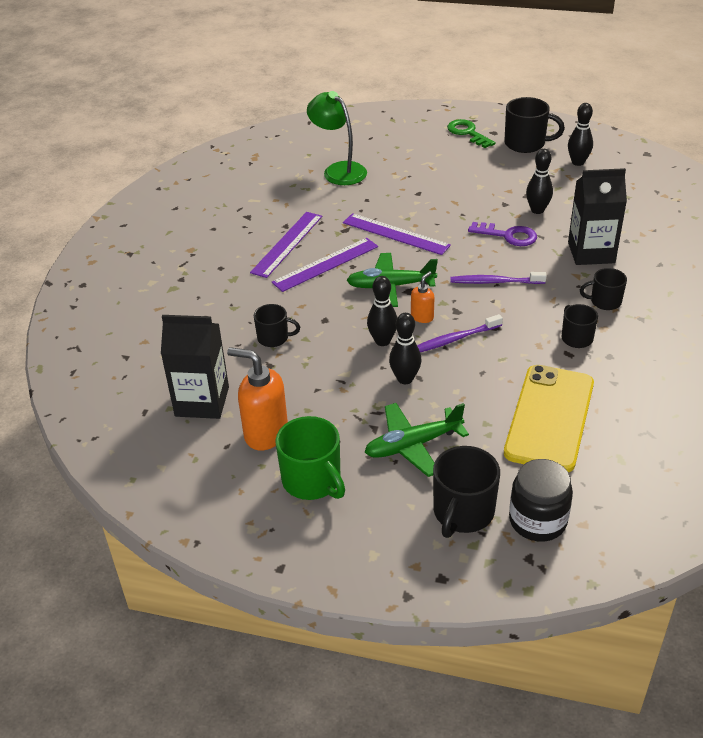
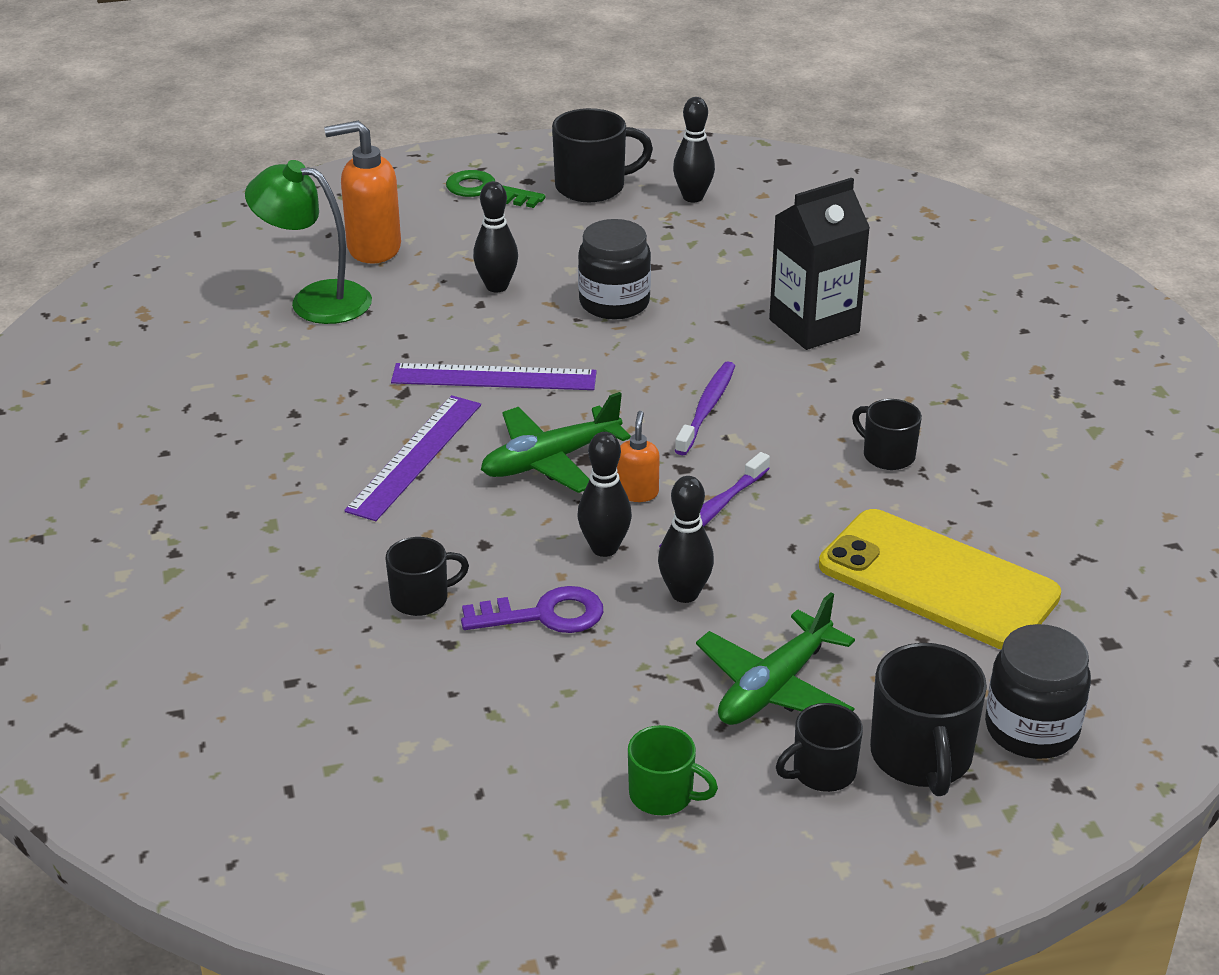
camera: 30 degrees left, 5 degrees down
black carton [161,315,229,419] -> none
orange soap dispenser [227,347,288,451] -> orange soap dispenser moved to [324,120,401,263]
purple ruler [250,212,322,278] -> none
green mug [275,416,345,500] -> green mug [628,725,718,815], size x0.61
purple toothbrush [450,272,547,284] -> purple toothbrush turned 135 degrees clockwise [675,361,735,455]
purple key [468,222,537,246] -> purple key moved to [461,586,603,633]
yellow phone [504,365,594,472] -> yellow phone turned 45 degrees counterclockwise [819,509,1061,650]
black bowling pin [526,149,553,214] -> black bowling pin moved to [473,181,518,292]
black mug [580,268,627,310] -> black mug moved to [776,703,863,792]
none -> black jar [578,219,651,319]

